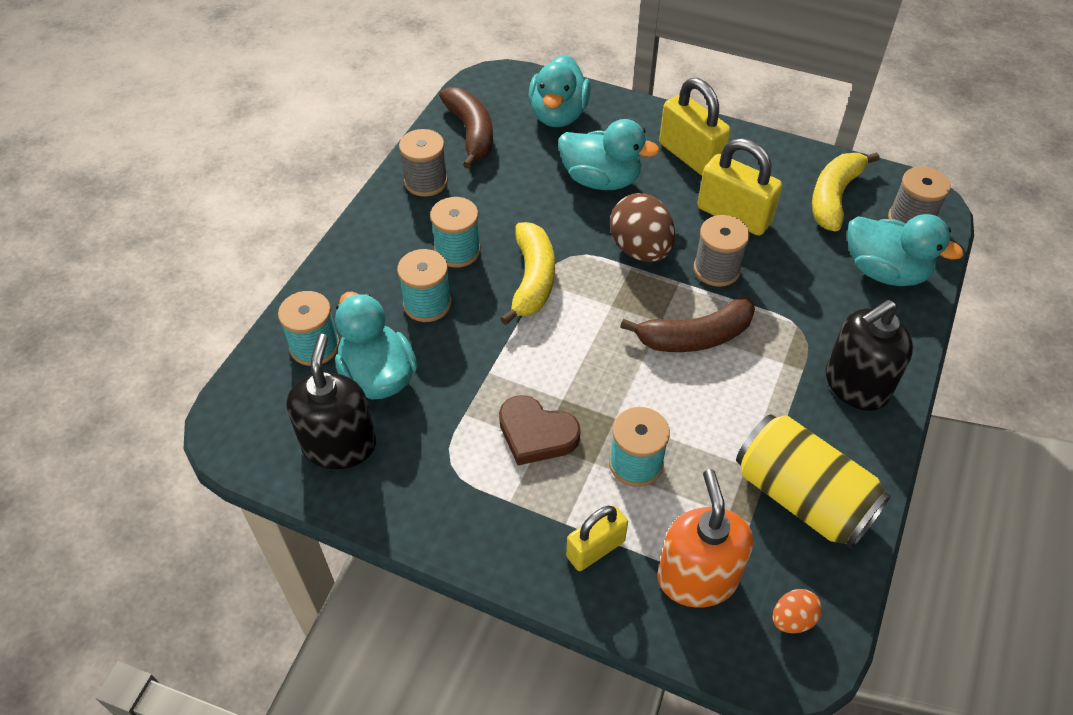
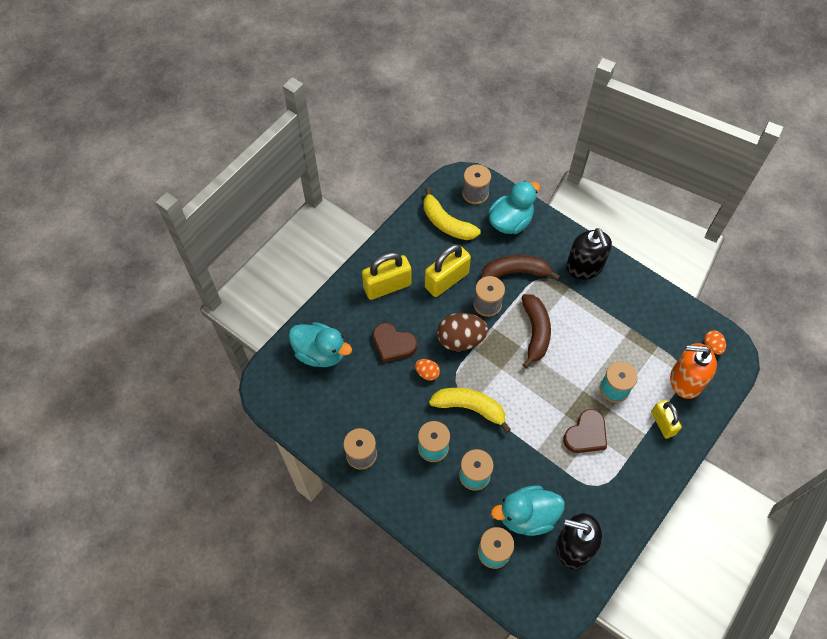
camera: 75 degrees left, 10 degrees up
brown banana [439,87,493,169] -> brown banana moved to [481,255,560,280]
turquoise duck [558,119,660,190] -> brown heart [373,323,417,363]
yellow can [736,414,891,548] -> none
none -> orange egg [415,359,440,381]

